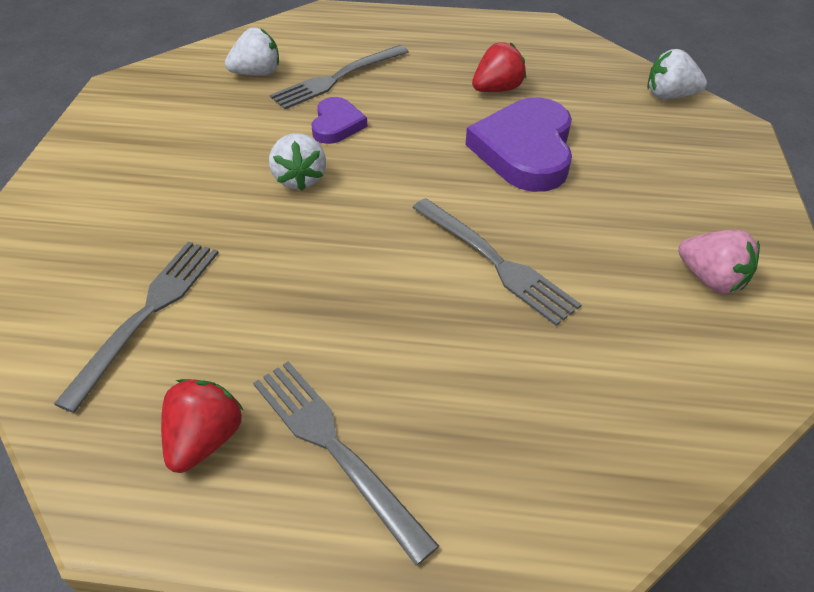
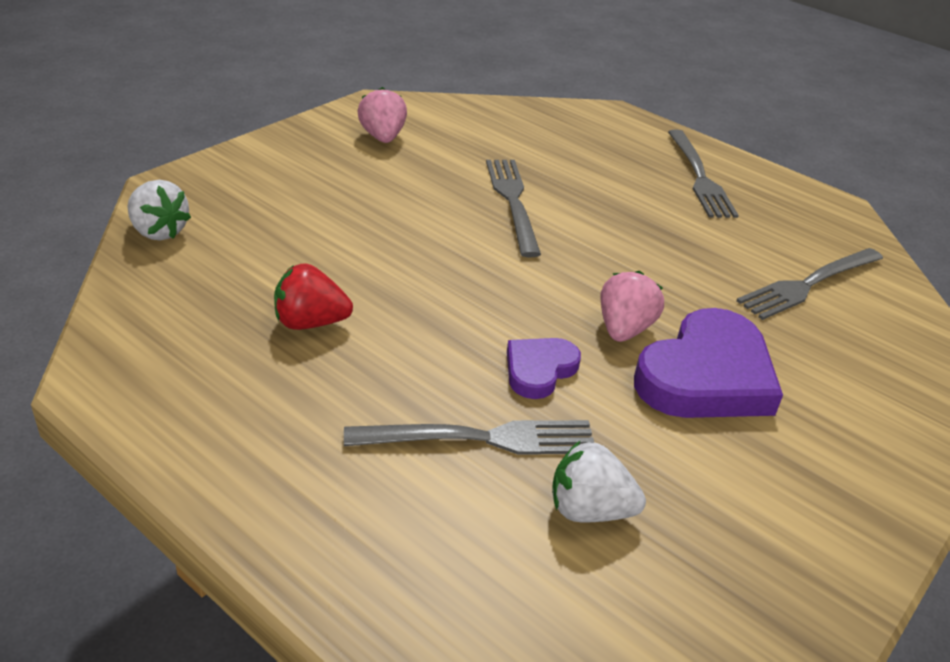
camera: 150 degrees left, 10 degrees down
red strawberry [161,379,243,473] -> none
white strawberry [269,133,326,191] -> pink strawberry [600,271,664,342]
purple heart [466,97,572,192] -> purple heart moved to [634,308,783,418]

